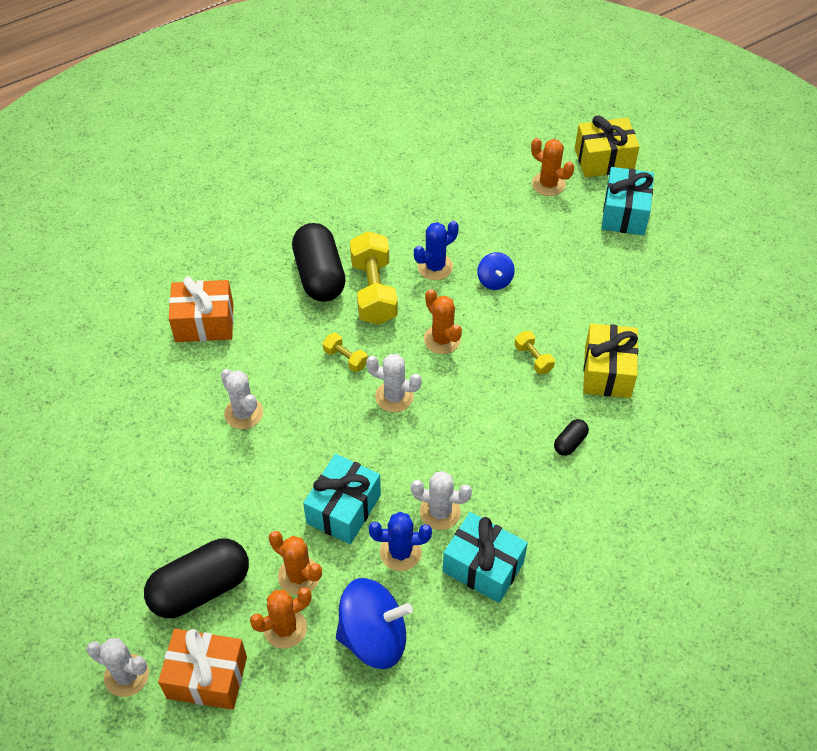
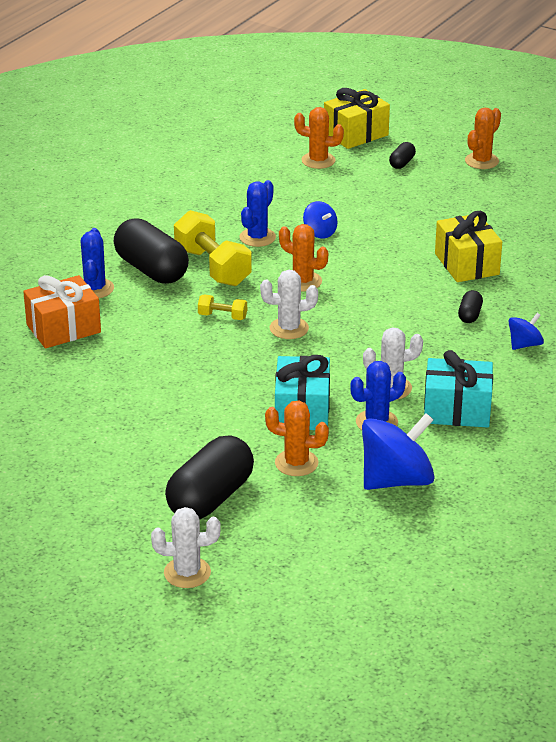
camera: 25 degrees left, 20 degrees down
orange gift [158,629,247,710] -> none
white cactus [221,369,263,429] -> none
orange cactus [250,587,312,649] -> orange cactus moved to [465,108,501,169]
yellow dumbbell [515,331,555,374] -> none
turquoise gift [601,167,654,235] -> black capsule [389,142,416,169]
none -> blue cactus [81,228,114,298]
none -> blue spinning top [508,313,544,350]

